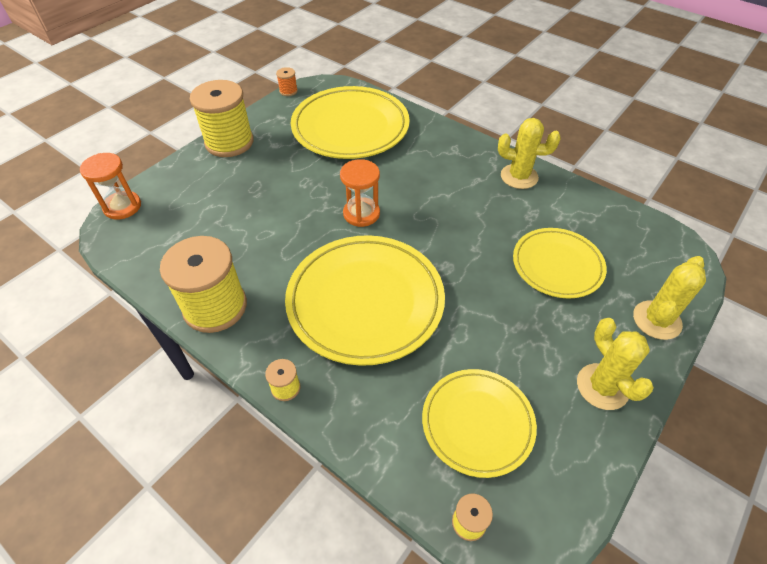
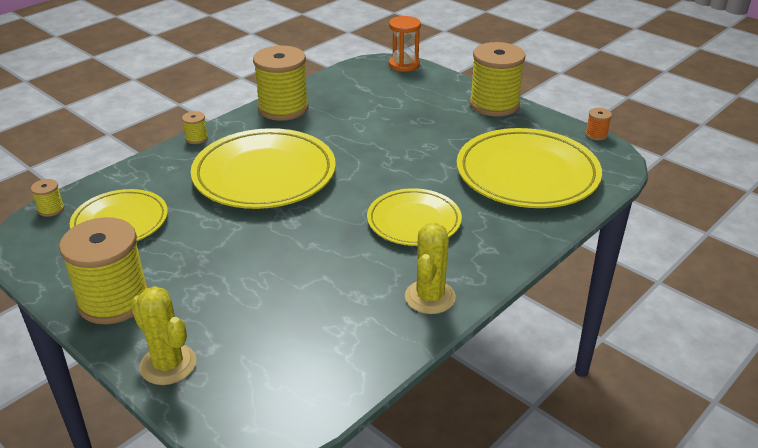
camera: 95 degrees right, 15 degrees down
orange hourglass [340,159,380,227] -> none
yellow plate [513,228,607,298] -> yellow plate moved to [367,188,462,246]
yellow cactus [577,318,654,410] -> yellow spool [59,217,148,324]

